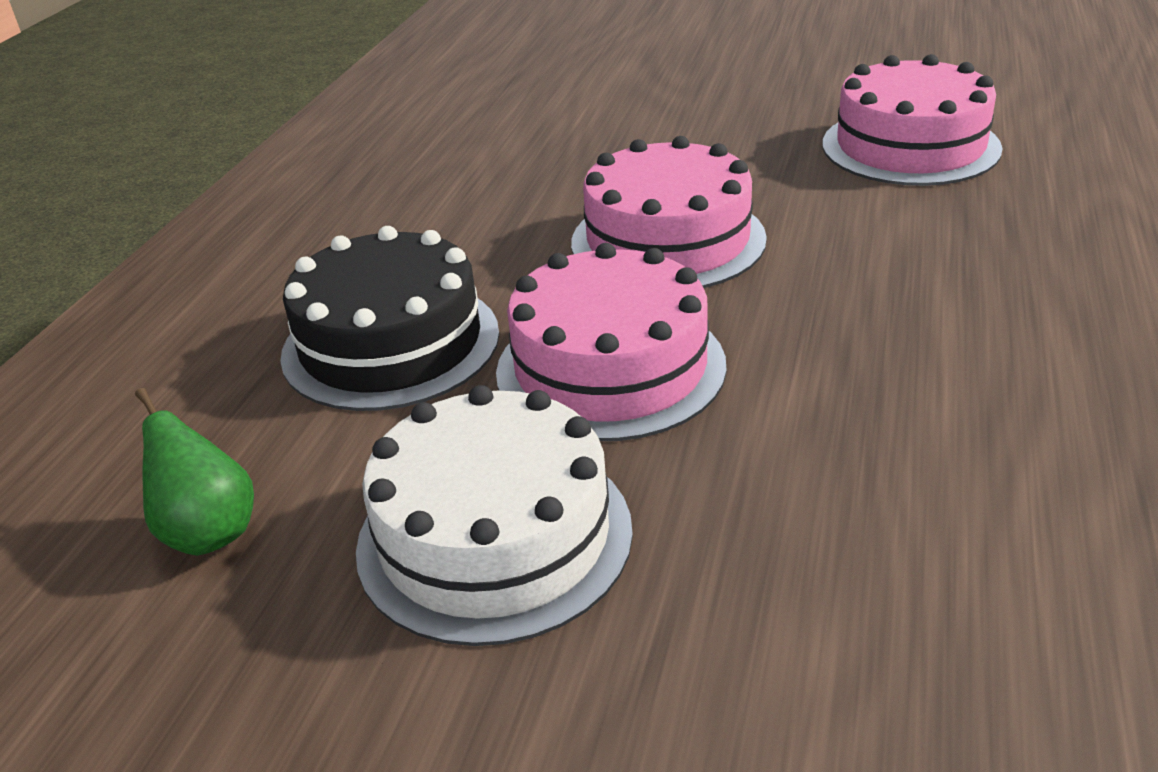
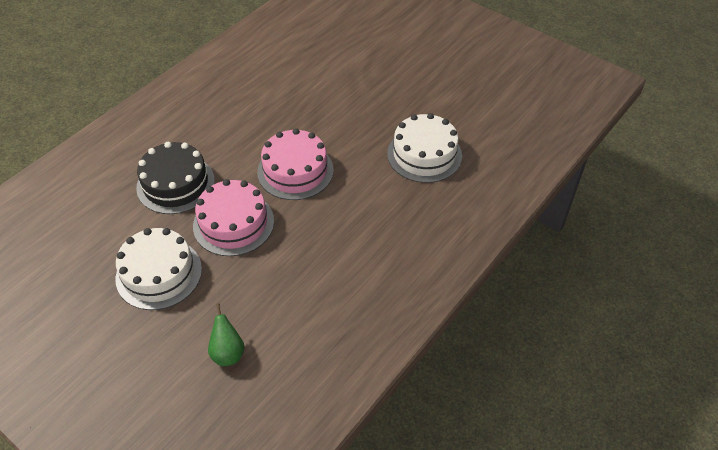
camera: 20 degrees right, 15 degrees up
green pear [135,388,254,556] -> green pear moved to [208,303,245,366]
pink cake [822,54,1003,186] -> white cake [387,113,462,183]

